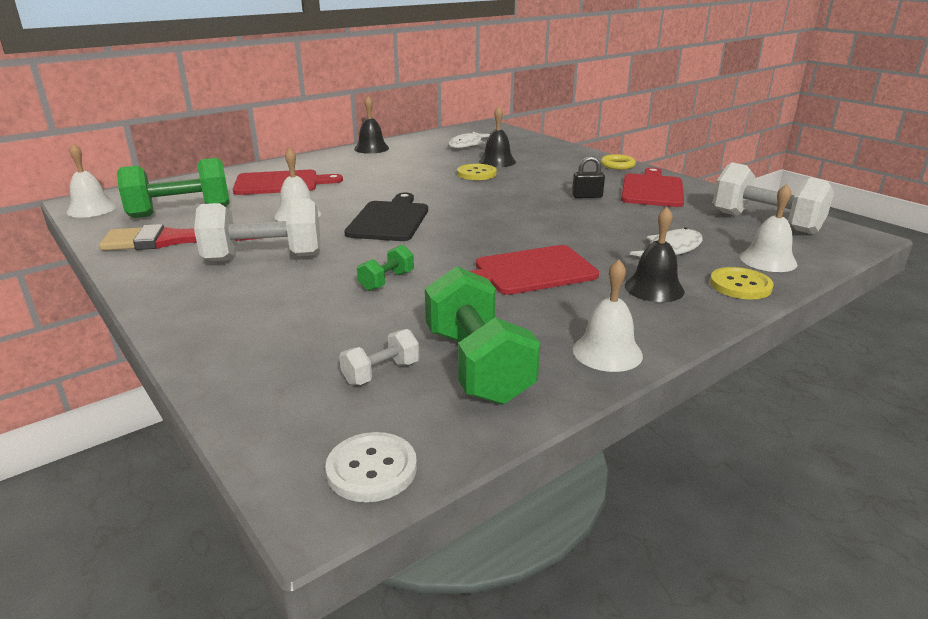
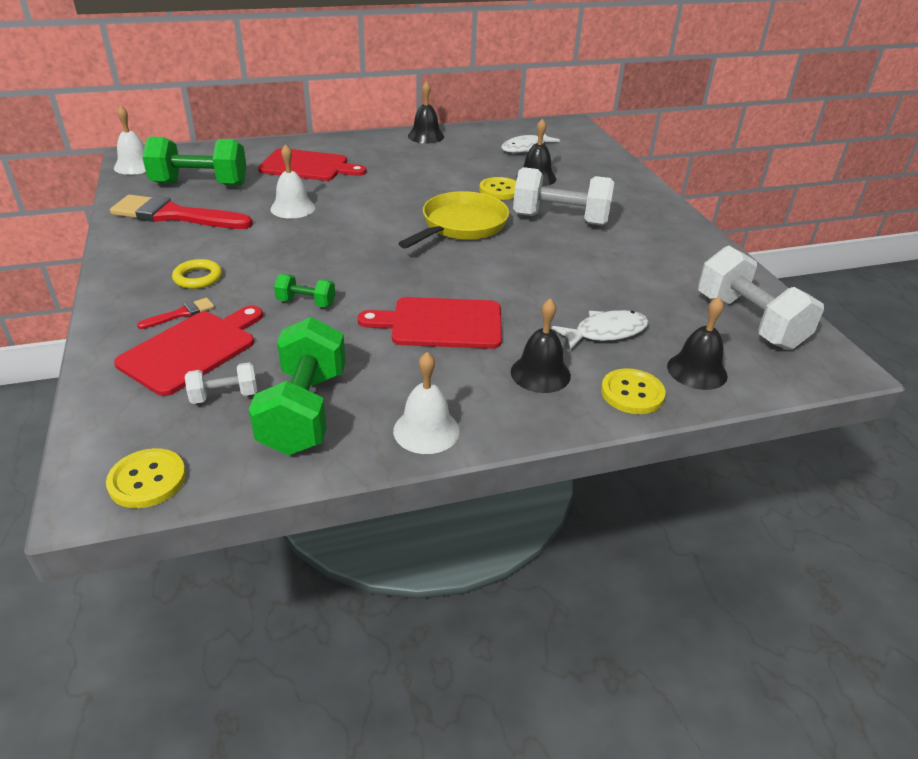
camera: 20 degrees right, 10 degrees up
white dumbbell [194,199,320,261] -> white dumbbell moved to [513,167,614,226]
white button [325,432,417,502] -> yellow button [106,448,186,508]
black cutting board [344,193,428,241] -> none
green dumbbell [357,245,414,291] -> green dumbbell turned 45 degrees clockwise [274,274,335,307]
black padlock [572,156,605,198] -> none
yellow ring [600,154,636,170] -> yellow ring moved to [172,259,222,289]
red cutting board [621,168,684,207] -> red cutting board moved to [114,305,263,396]
white bell [740,184,798,272] -> black bell [667,297,728,390]
none -> red brush [137,298,214,329]
none -> yellow pan [398,191,509,249]

